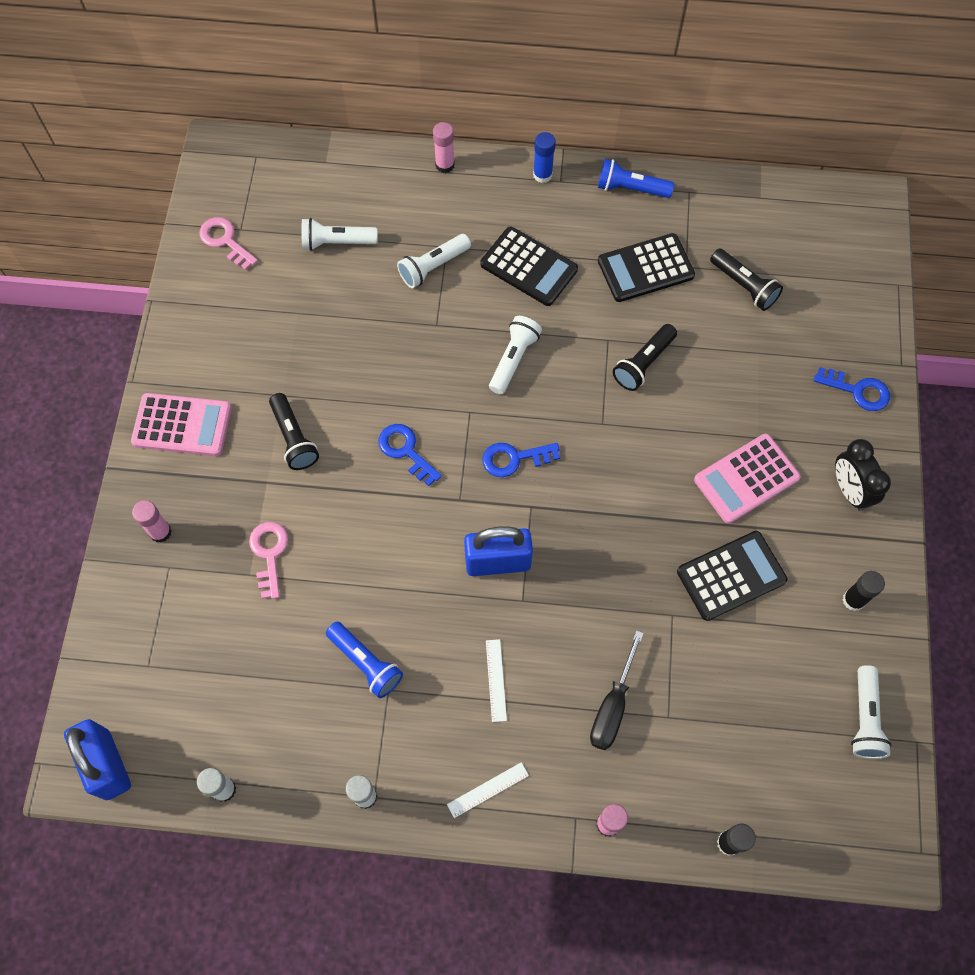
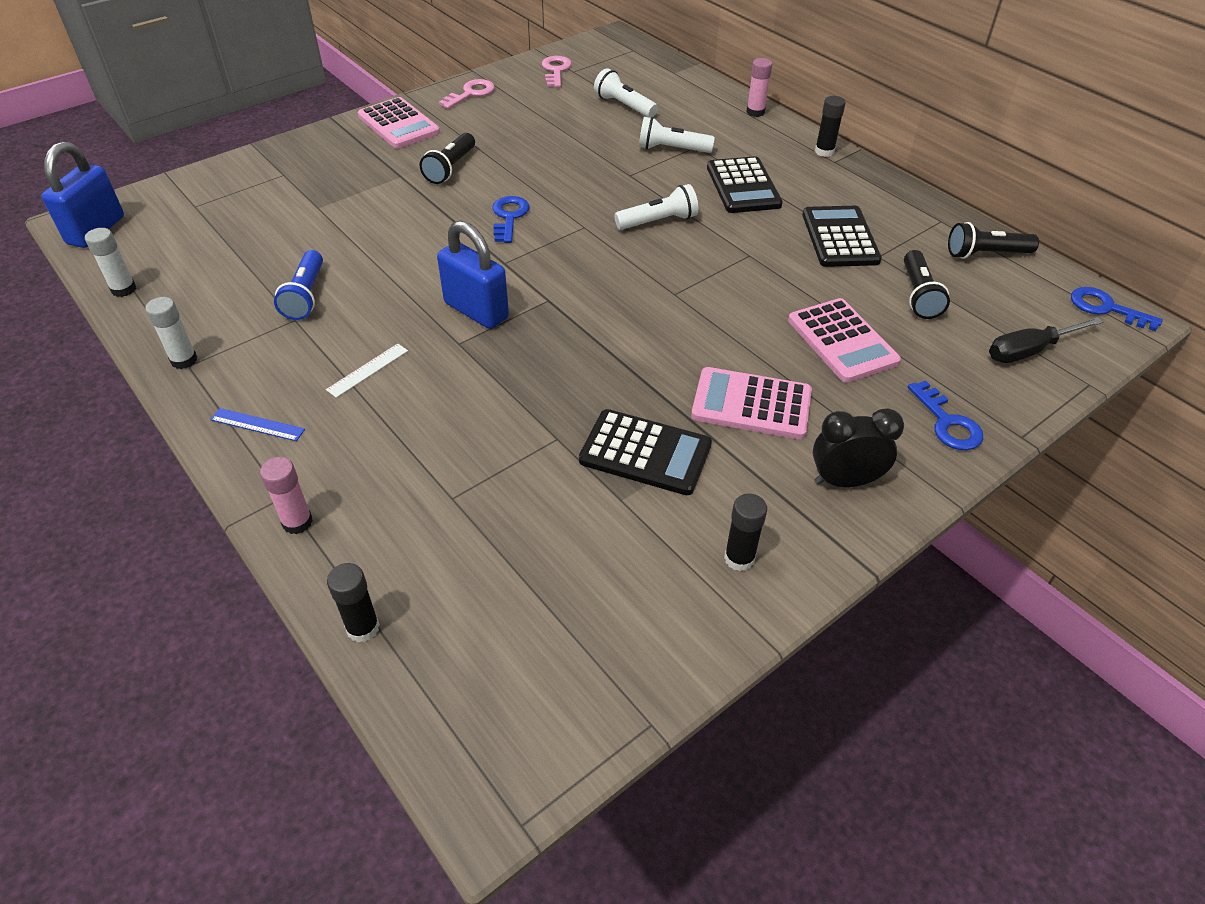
camera: 45 degrees right, 20 degrees down
pink glue stick [132,500,172,543] -> none
pink key [249,522,288,599] -> pink key moved to [439,79,495,109]
white ruler [447,762,529,818] -> blue ruler [210,408,305,441]
blue key [482,443,560,477] -> blue key moved to [1071,287,1163,331]
blue glue stick [533,132,556,183] -> black glue stick [815,96,846,157]
black screwdriver [590,630,644,750] -> black screwdriver moved to [989,317,1103,363]
blue flashlight [598,159,674,198] -> none
black calculator [598,233,695,302] -> black calculator turned 60 degrees clockwise [802,206,882,267]
black flashlight [613,324,677,391] -> black flashlight moved to [948,222,1039,259]
black clock [835,439,891,511] -> black clock turned 60 degrees clockwise [813,408,904,487]
white flashlight [851,665,891,759] -> none
none -> pink calculator [788,298,901,383]

